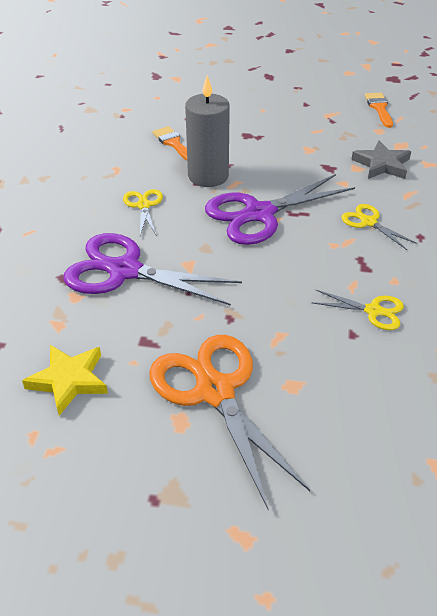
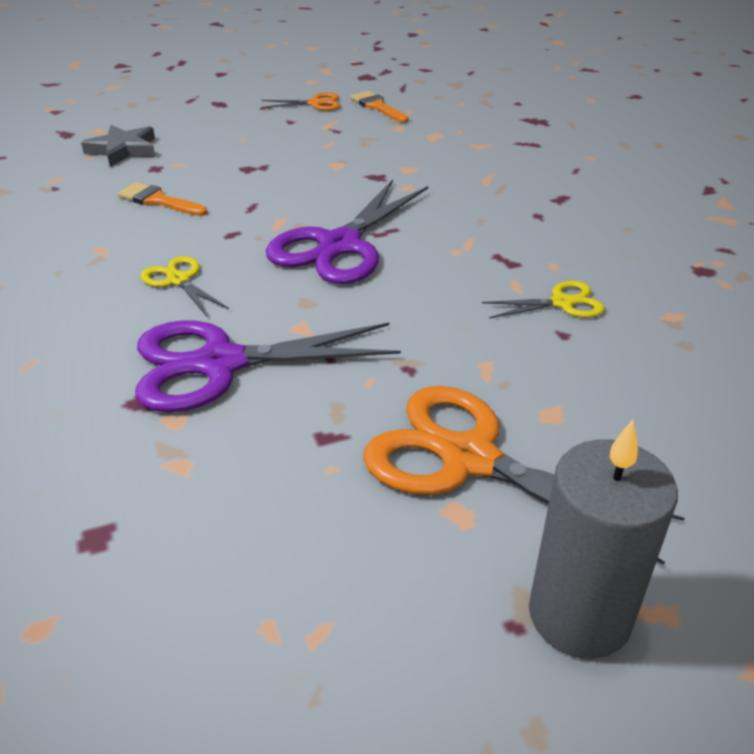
camera: 30 degrees left, 5 degrees down
yellow star [22,345,108,416] -> none
grey candle [185,76,230,187] -> grey candle moved to [529,420,678,659]
yellow scissors [341,204,418,250] -> none
grey star [351,140,411,179] -> grey star moved to [81,125,155,167]
none -> orange scissors [261,92,340,111]

